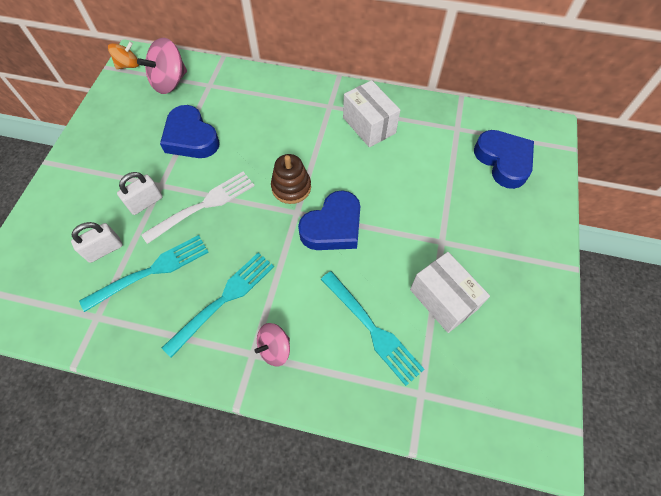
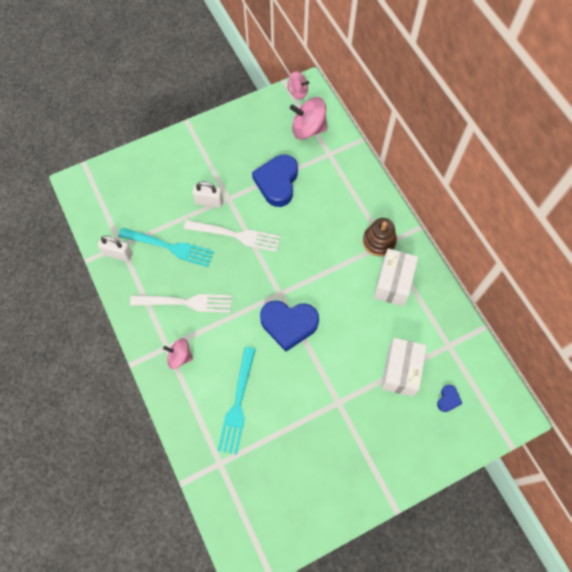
camera: 50 degrees right, 5 degrees up
white padlock [71,222,123,263] -> white padlock moved to [98,236,132,262]
orange spinning top [108,41,139,69] -> pink spinning top [287,71,309,100]
turquoise fork [162,252,274,358] -> white fork [130,294,232,313]
brown stacking toy [271,154,311,204] -> brown stacking toy moved to [363,218,397,256]
white box [410,252,490,333] -> white box moved to [381,338,427,397]
blue heart [474,130,534,189] -> blue heart [437,385,462,412], size x0.45

